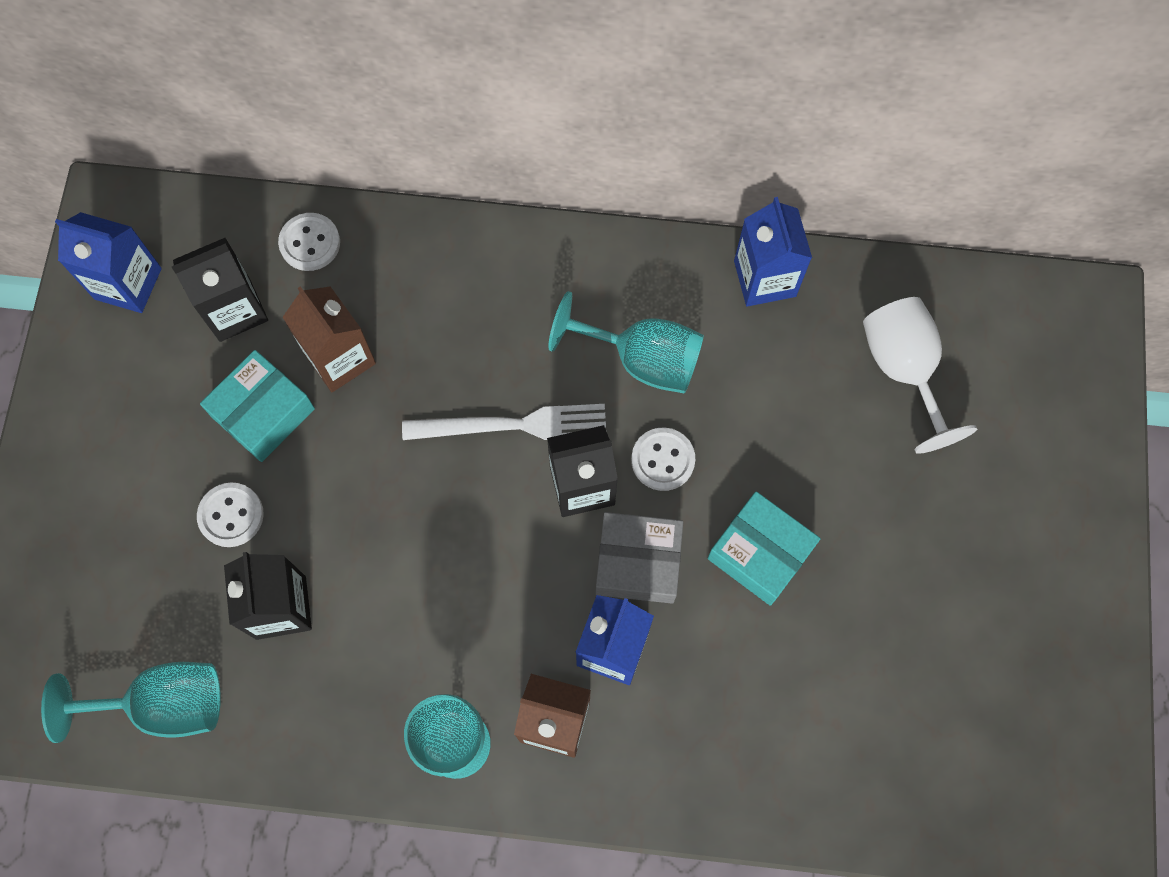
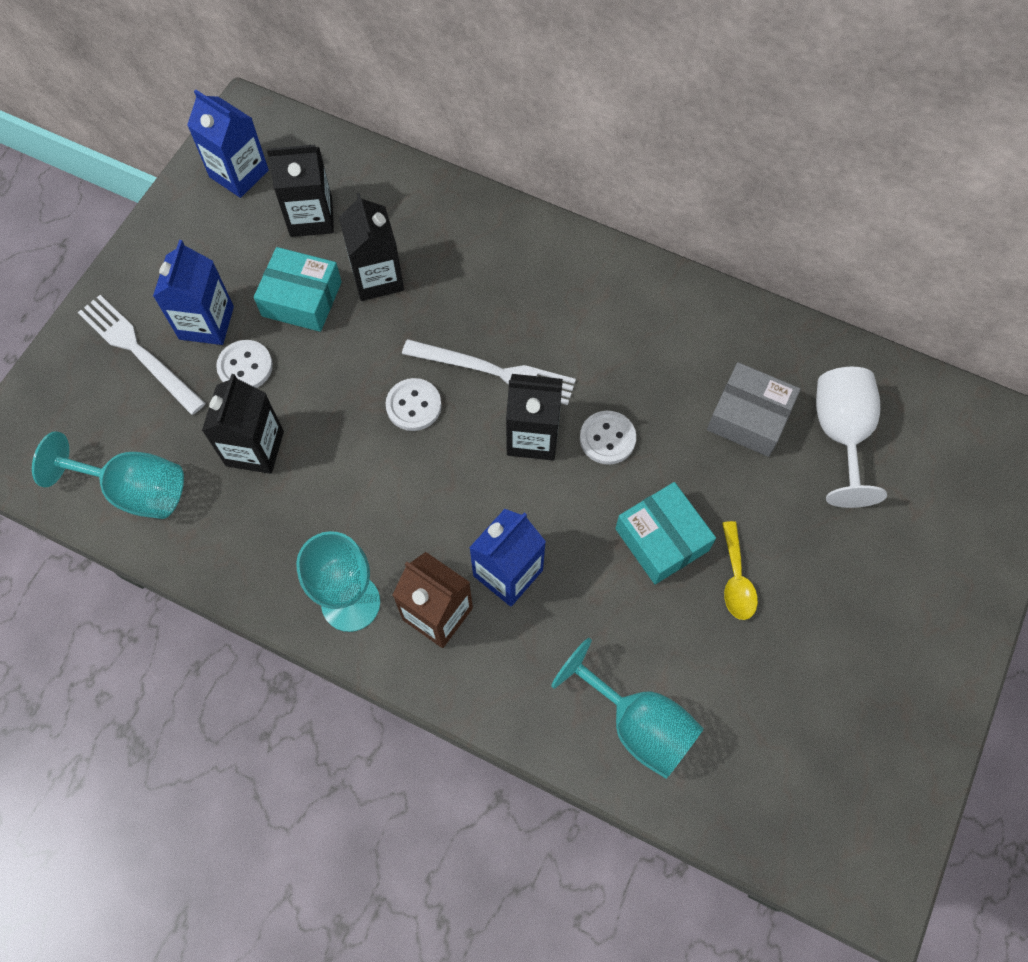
camera: 20 degrees right, 5 degrees down
turquoise box [200,350,315,462] -> turquoise box turned 45 degrees clockwise [254,247,342,332]
white button [278,213,340,271] -> white button moved to [385,378,442,431]
brown carton [283,286,376,392] -> black carton [339,193,404,301]
turquoise goblet [548,291,704,394] -> turquoise goblet moved to [551,638,704,779]
grey box [596,512,683,604] -> grey box moved to [707,362,800,457]
blue carton [734,197,812,306] -> blue carton moved to [153,240,234,345]
none -> white fork [78,295,205,415]
none -> yellow spoon [722,521,758,620]

